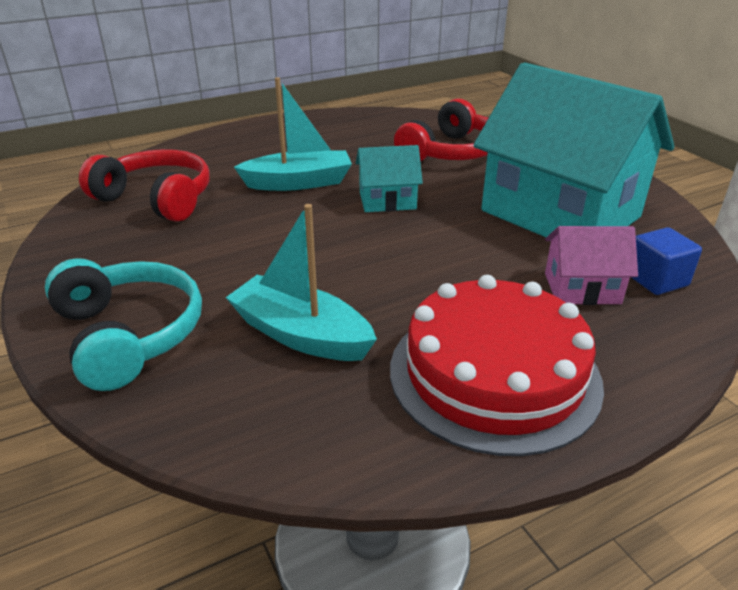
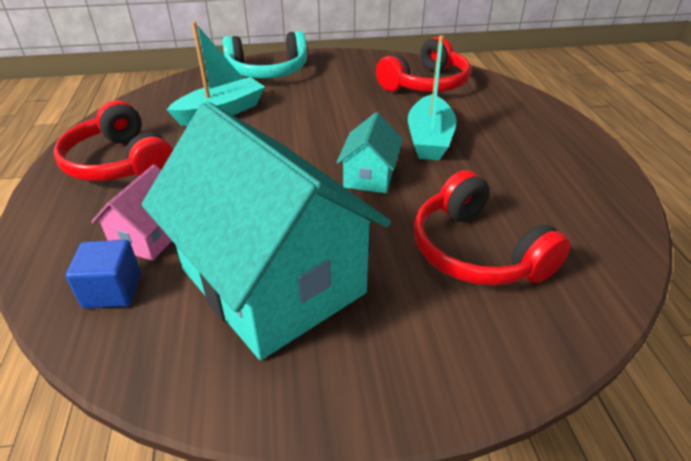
camera: 110 degrees right, 5 degrees up
red cake [390,275,604,456] -> red headphones [53,100,173,181]
turquoise house [474,62,675,237] -> turquoise house turned 75 degrees clockwise [141,102,391,360]

